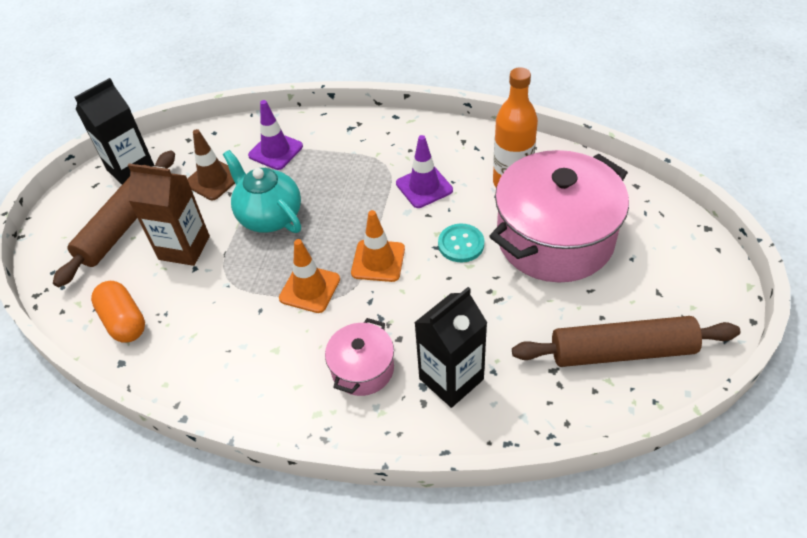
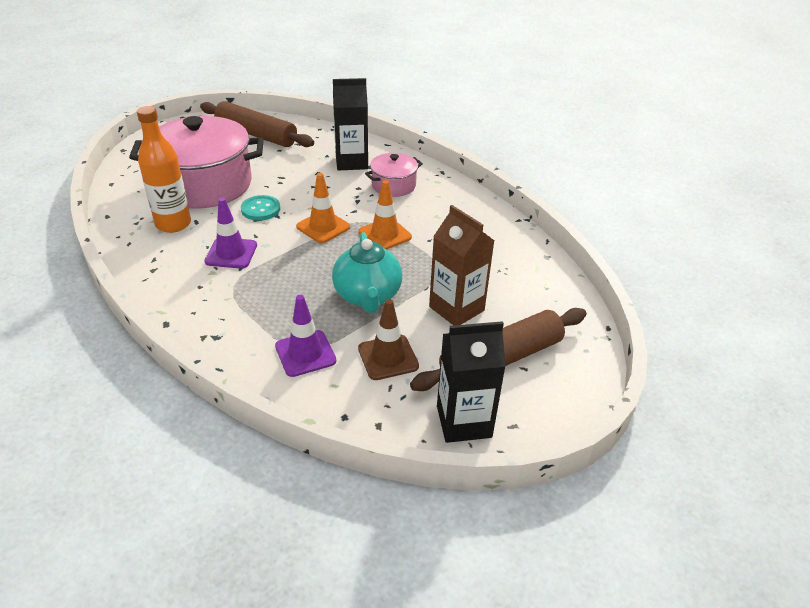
camera: 150 degrees left, 10 degrees down
orange capsule [91,281,145,343] -> none

